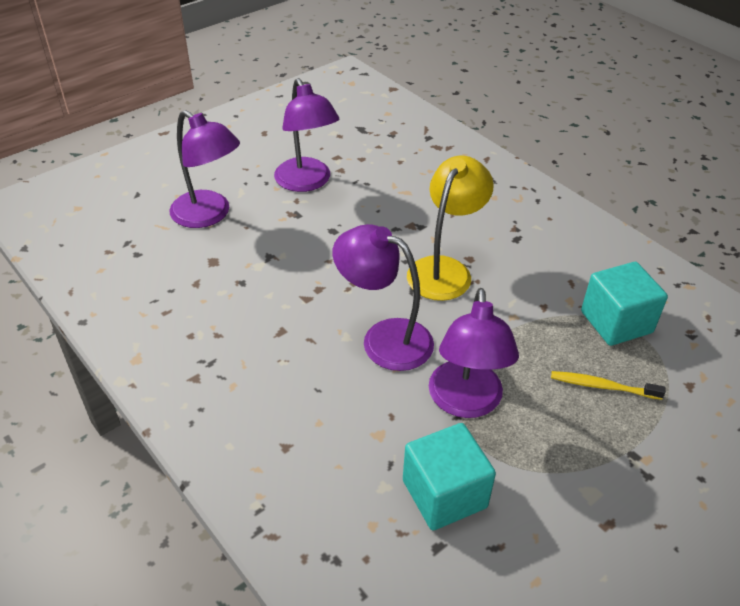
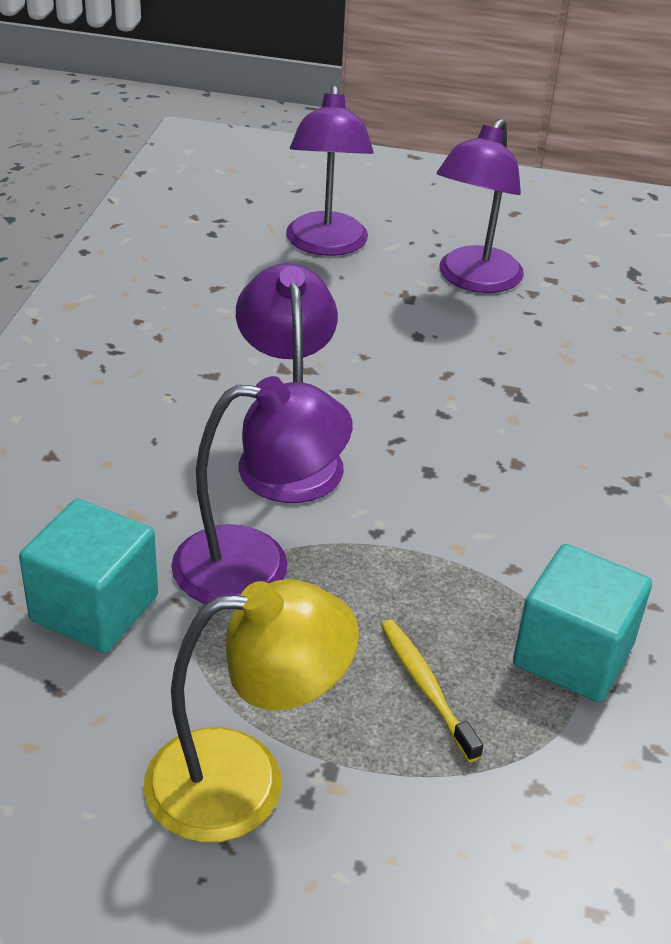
camera: 50 degrees right, 5 degrees down
yellow lamp [407,156,494,301] -> yellow lamp moved to [144,579,359,843]
purple lamp [429,288,519,418] -> purple lamp turned 150 degrees counterclockwise [171,376,353,604]

